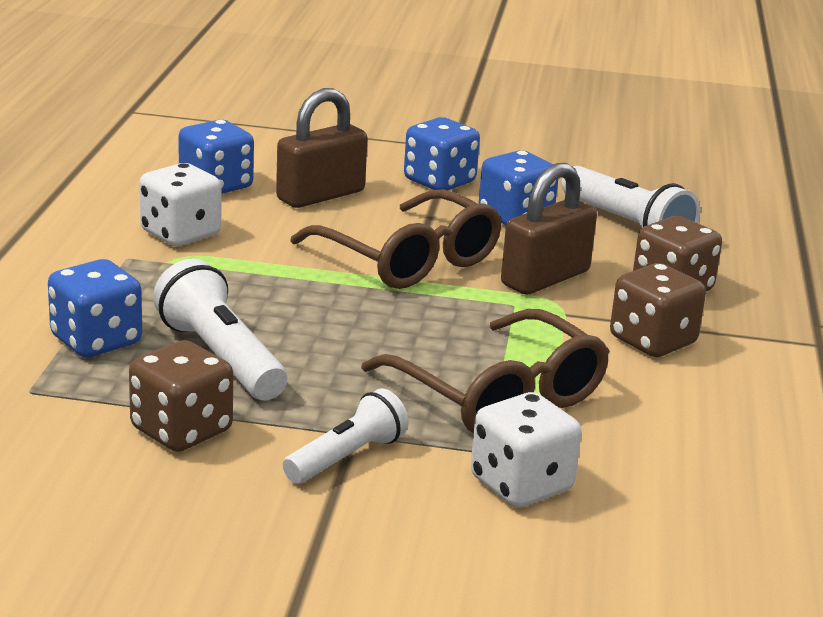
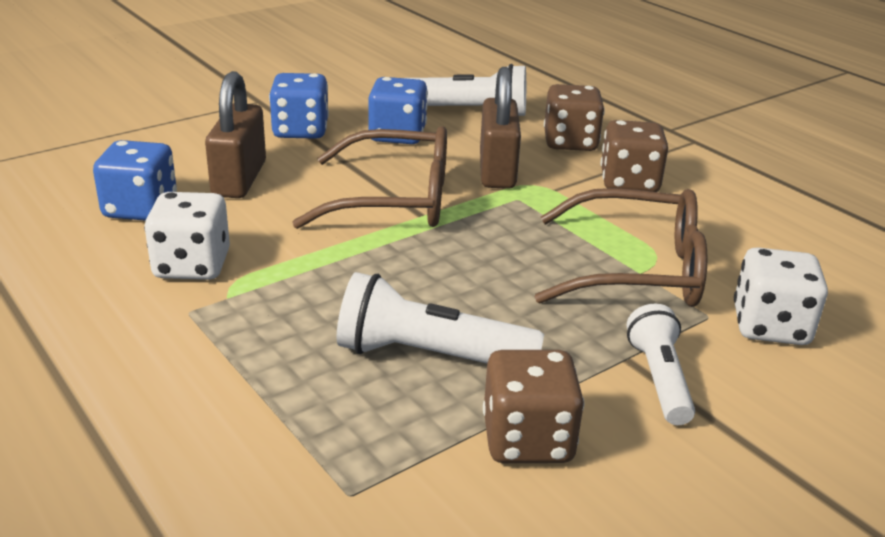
camera: 45 degrees left, 5 degrees up
blue dice [48,259,142,358] -> none

